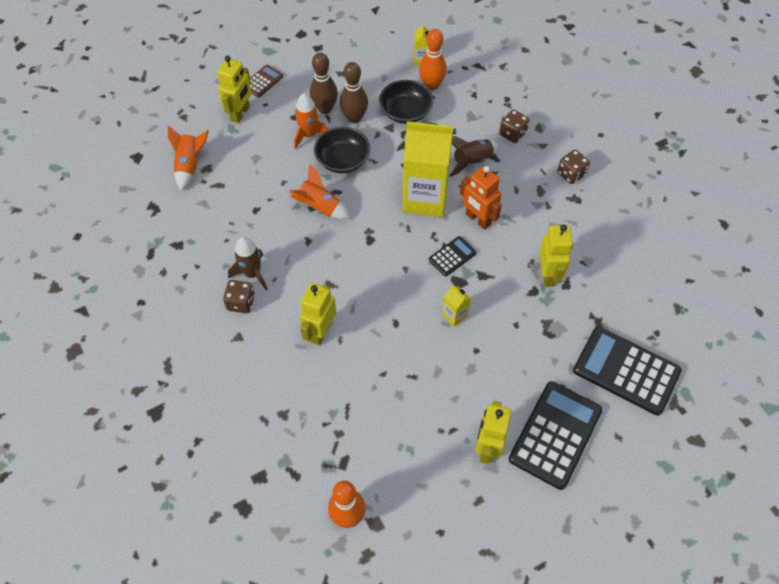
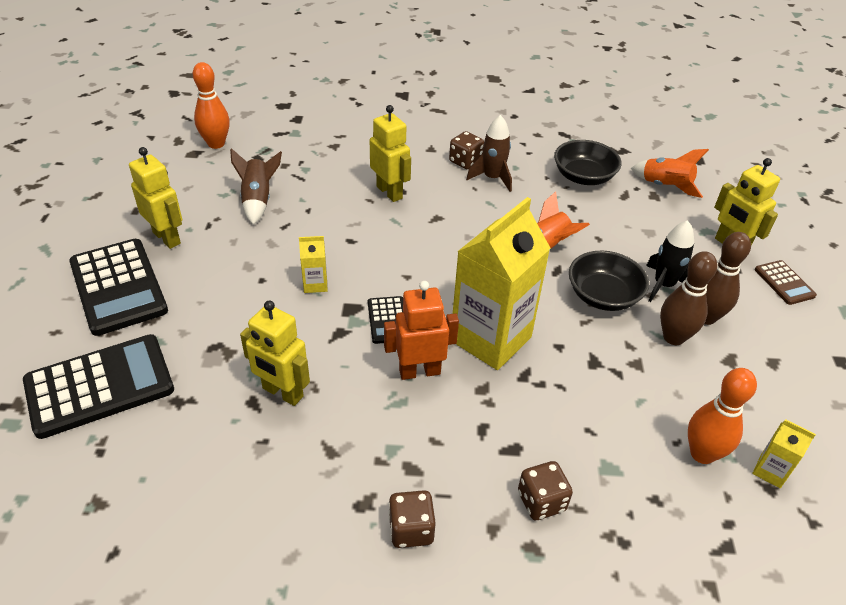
camera: 120 degrees right, 15 degrees down
orange rocket [294,93,329,149] -> black rocket [646,220,694,302]
black bowl [379,80,433,124] -> black bowl moved to [554,140,622,185]
brown rocket [449,136,498,177] -> brown rocket moved to [230,148,282,225]

